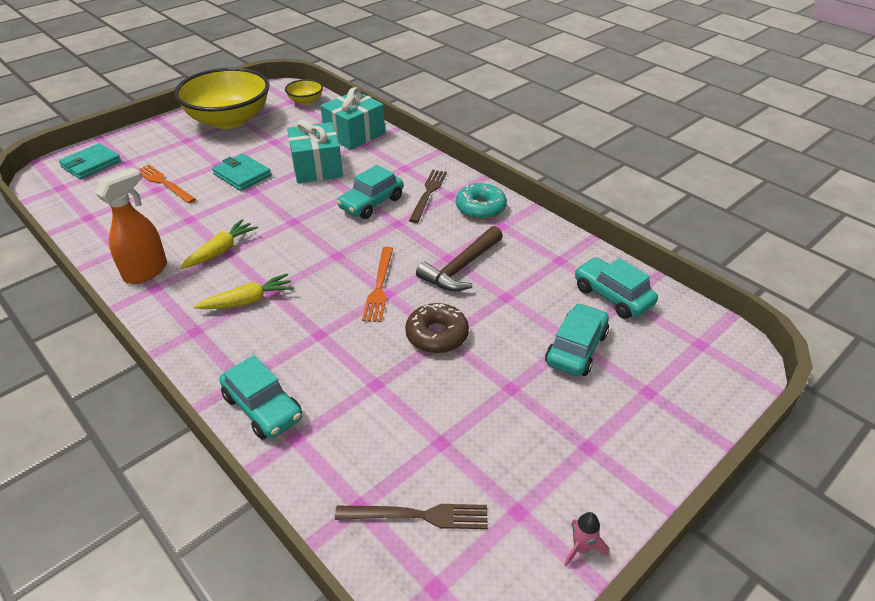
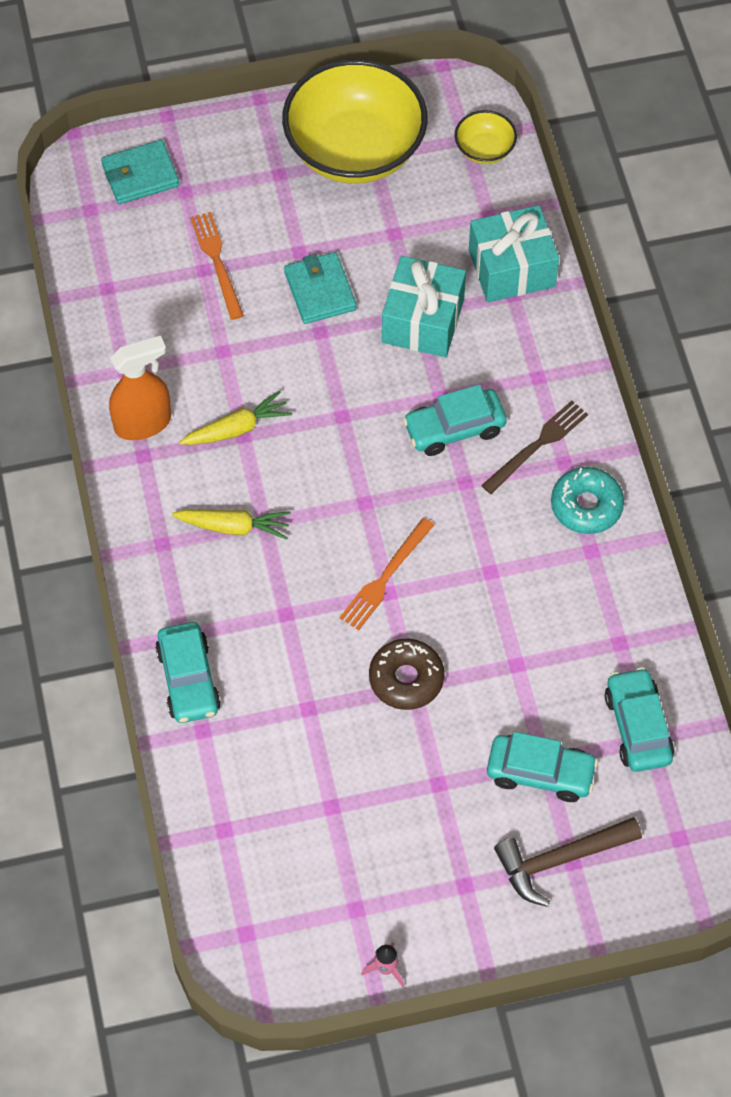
camera: 30 degrees right, 20 degrees up
brown fork [335,504,488,529] -> none
brown hammer [416,226,503,291] -> brown hammer moved to [494,817,642,907]
turquoise car [545,303,609,376] -> turquoise car turned 45 degrees clockwise [487,732,598,802]

